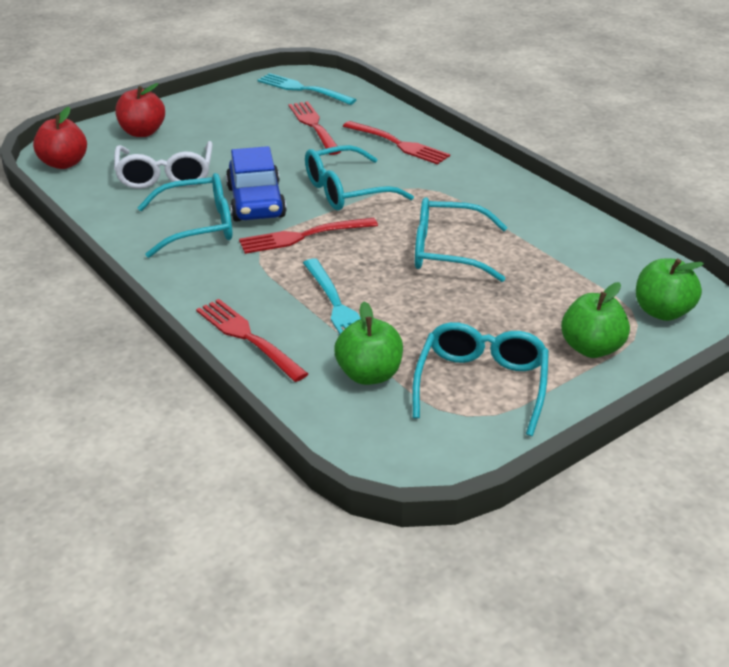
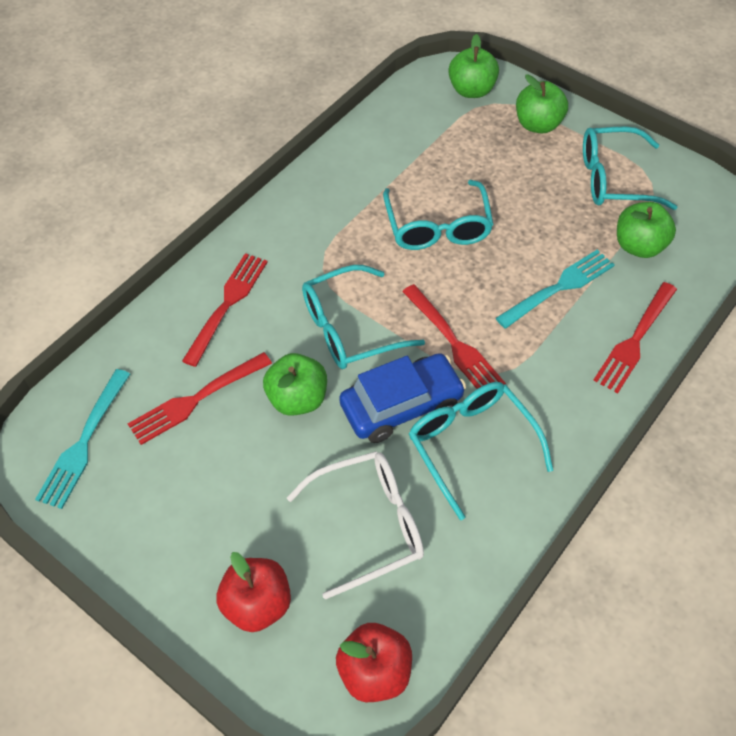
camera: 105 degrees left, 20 degrees up
turquoise glasses [305,145,414,210] -> turquoise glasses turned 105 degrees clockwise [302,265,425,369]
none -> green apple [263,353,327,416]

